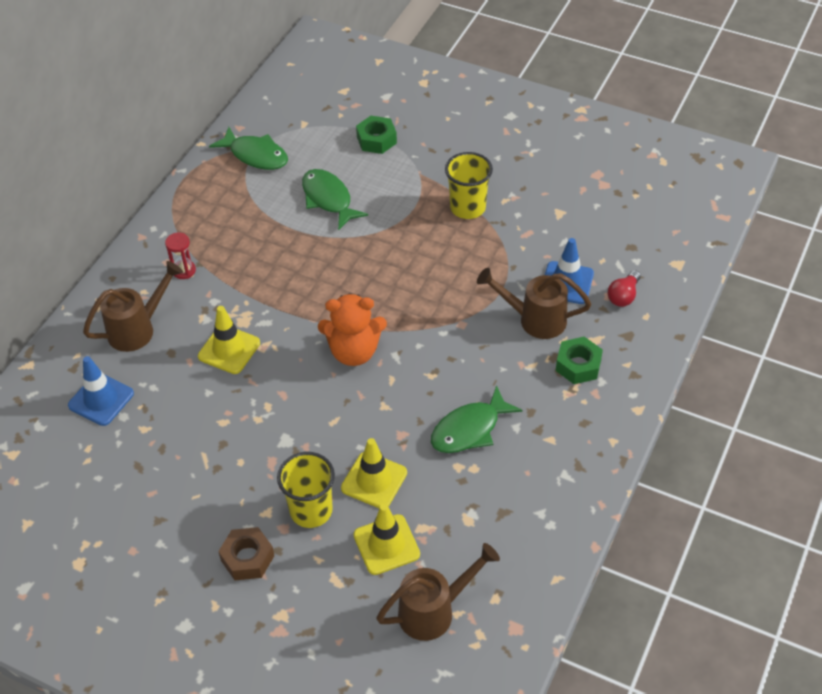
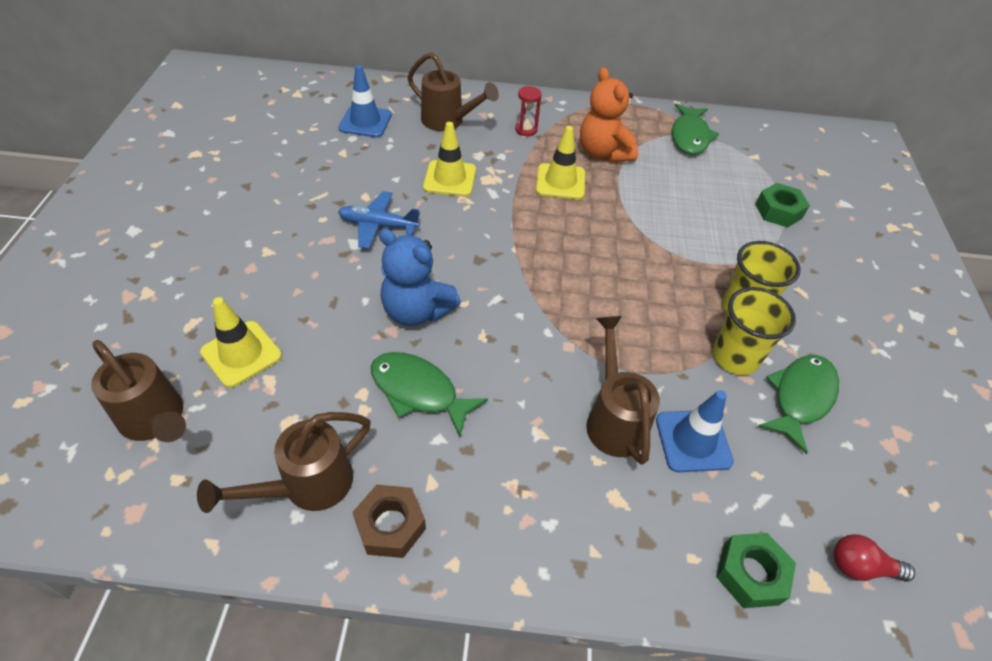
camera: 65 degrees right, 0 degrees up
brown nut [218,527,274,580] -> brown nut moved to [352,485,426,558]
yellow cup [277,452,335,528] -> yellow cup moved to [713,287,796,375]
green fish [302,169,368,230] -> green fish moved to [758,355,839,454]
orange teddy bear [318,293,387,366] -> orange teddy bear moved to [580,67,638,162]
yellow traffic cone [341,438,407,508] -> yellow traffic cone moved to [536,126,585,200]
green nut [556,337,603,384] -> green nut moved to [716,533,796,608]
red light bulb [608,270,641,307] -> red light bulb moved to [834,534,915,582]
none -> brown watering can [197,412,371,513]
none -> blue plane [338,191,420,249]
none -> blue teddy bear [379,228,461,326]

